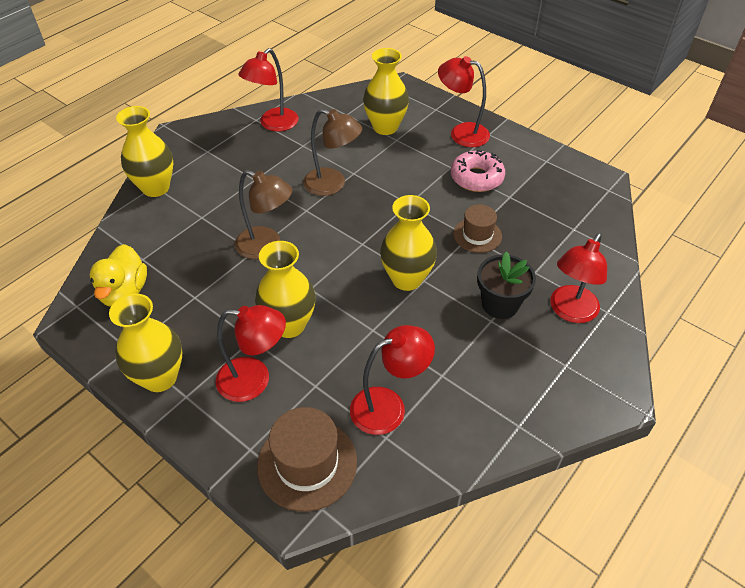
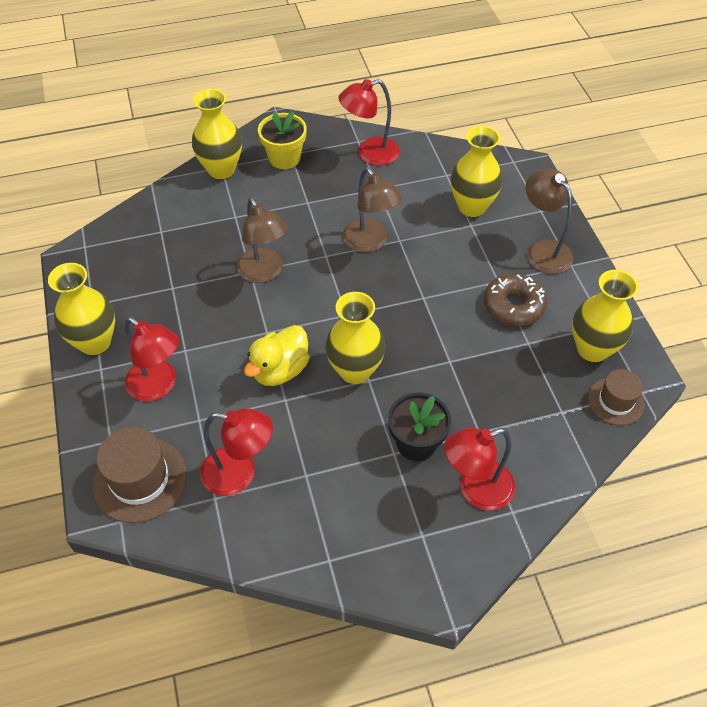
camera: 35 degrees right, 5 degrees up
yellow duck [90,244,147,307] -> yellow duck moved to [244,325,310,386]
yellow vase [255,241,315,338] -> yellow vase moved to [572,270,638,362]
red lamp [438,56,490,147] -> brown lamp [526,169,573,274]
pink donut [451,150,505,192] -> brown donut [484,274,547,326]
brown hat [453,205,502,253] -> brown hat moved to [588,369,645,425]
none -> yellow flower pot [258,111,307,169]

